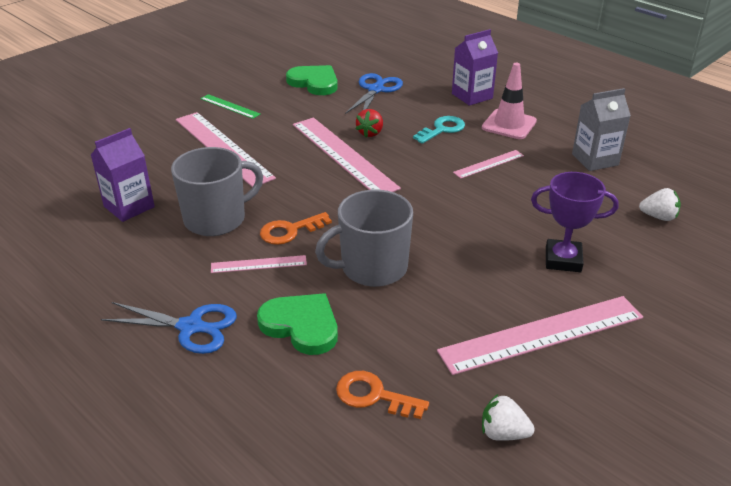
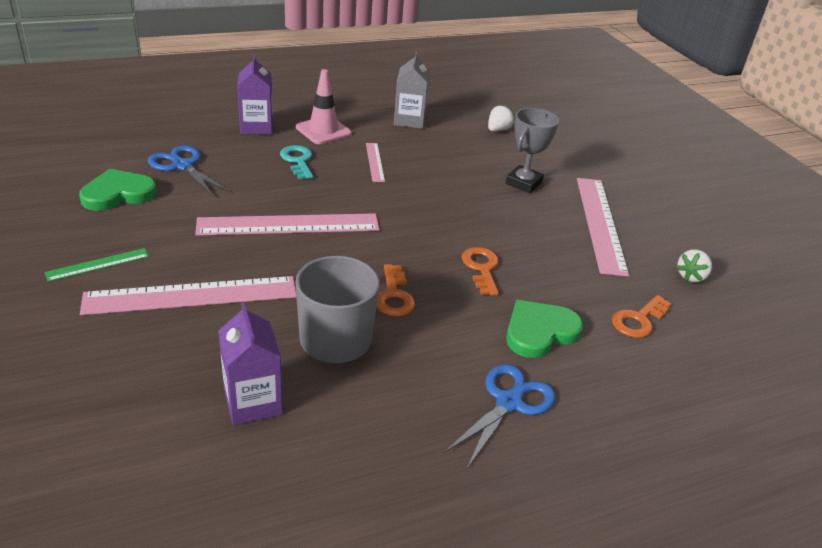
camera: 70 degrees left, 0 degrees up
pink ruler [211,255,307,273] -> none
grey mug [315,190,413,287] -> orange key [461,247,499,296]
red strawberry [356,109,383,137] -> none
purple trophy [531,172,619,272] -> grey trophy [506,108,559,193]

